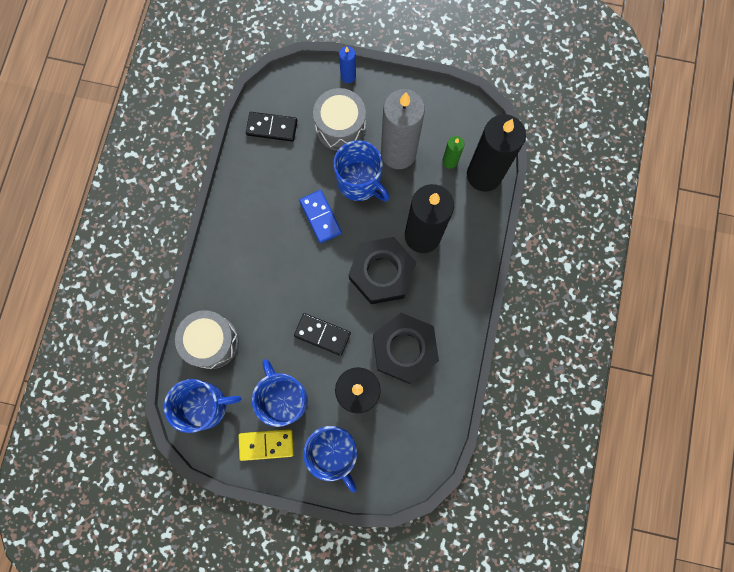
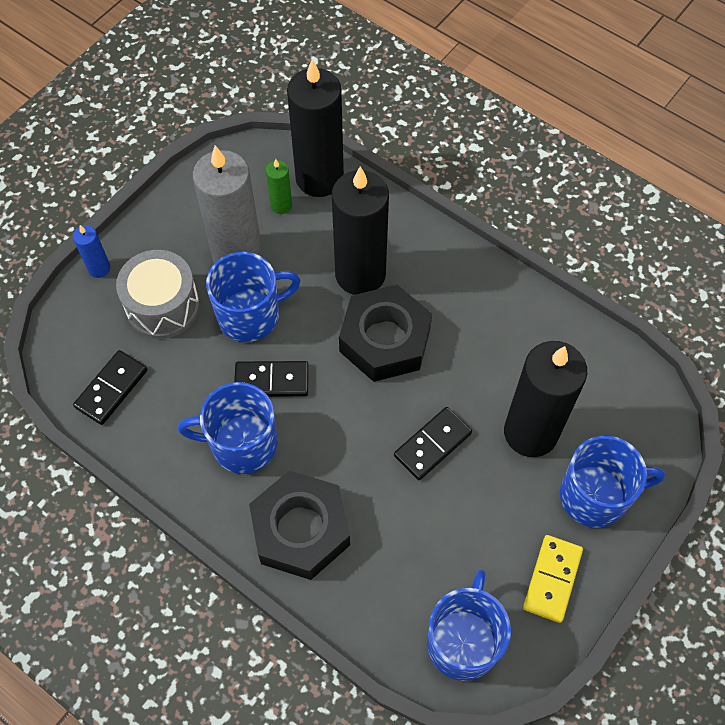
camera: 65 degrees left, 15 degrees down
grey drum [175,310,239,369] -> none
blue mug [252,359,308,427] -> blue mug moved to [178,382,278,474]
blue domino [299,190,342,243] -> black domino [234,361,309,397]
black nut [373,313,439,384] -> black nut moved to [249,470,350,580]

